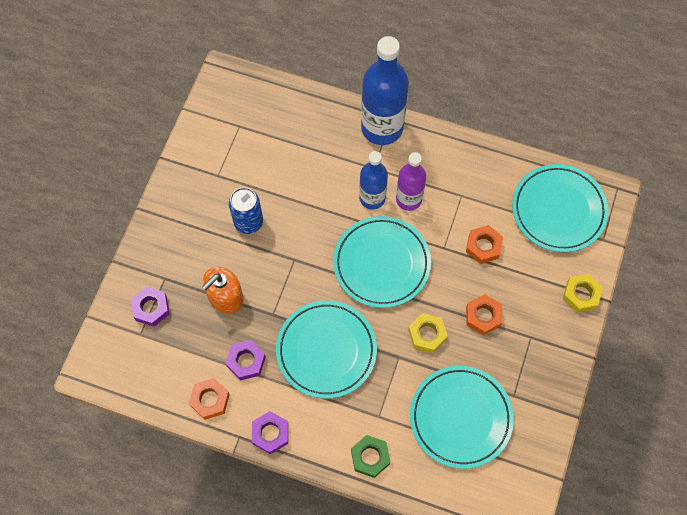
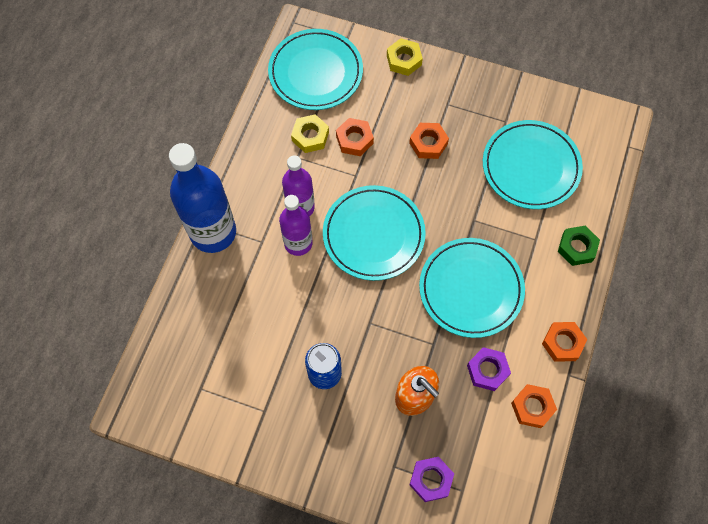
camera: 90 degrees left, 0 degrees up
purple nut [252,411,288,454] -> orange nut [542,322,587,362]
blue bottle [359,151,388,210] -> purple bottle [279,195,313,256]
yellow nut [408,313,448,353] -> yellow nut moved to [291,114,329,153]

